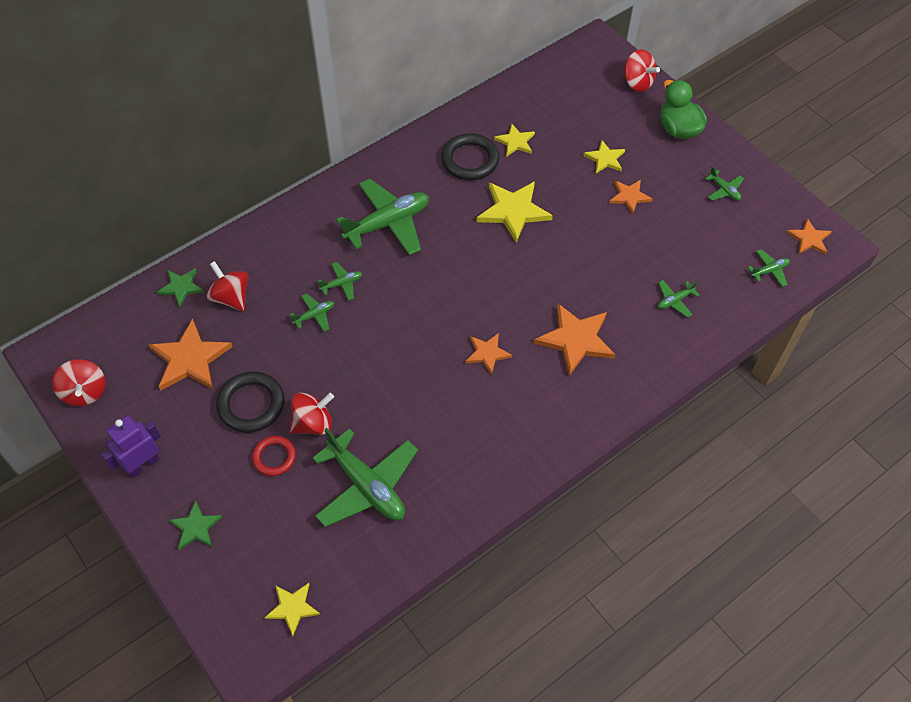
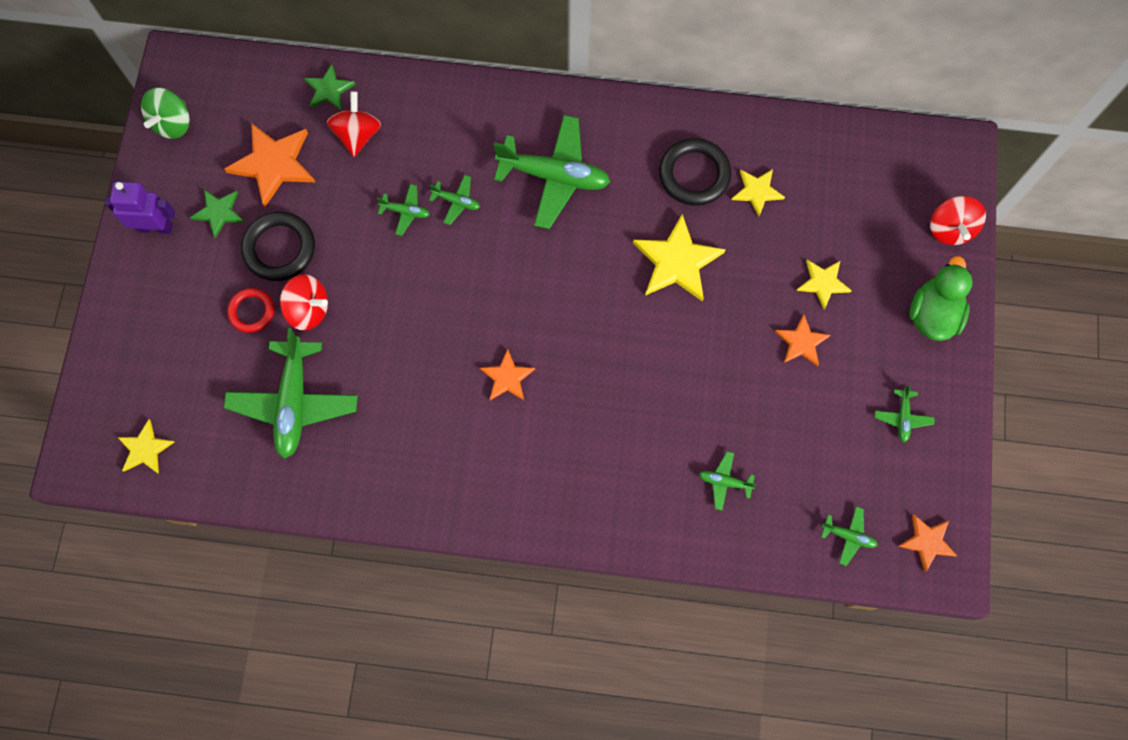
camera: 45 degrees right, 15 degrees up
red spinning top [52,359,105,406] -> green spinning top [141,88,190,139]
green star [169,500,222,550] -> green star moved to [190,189,244,238]
orange star [533,303,616,376] -> none

